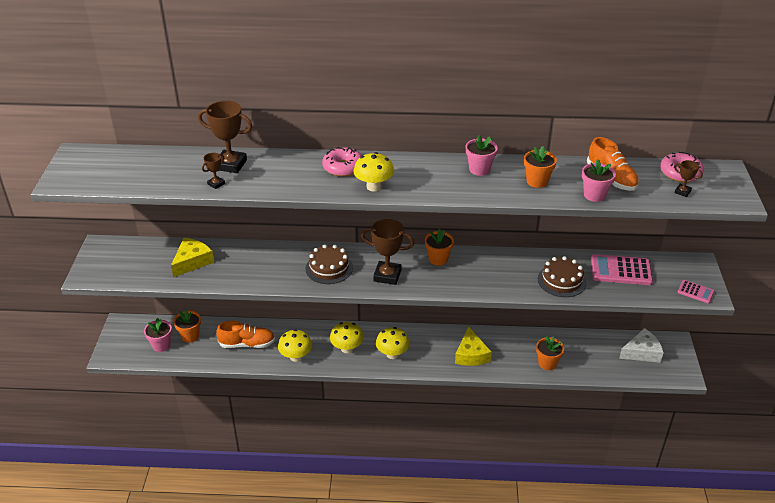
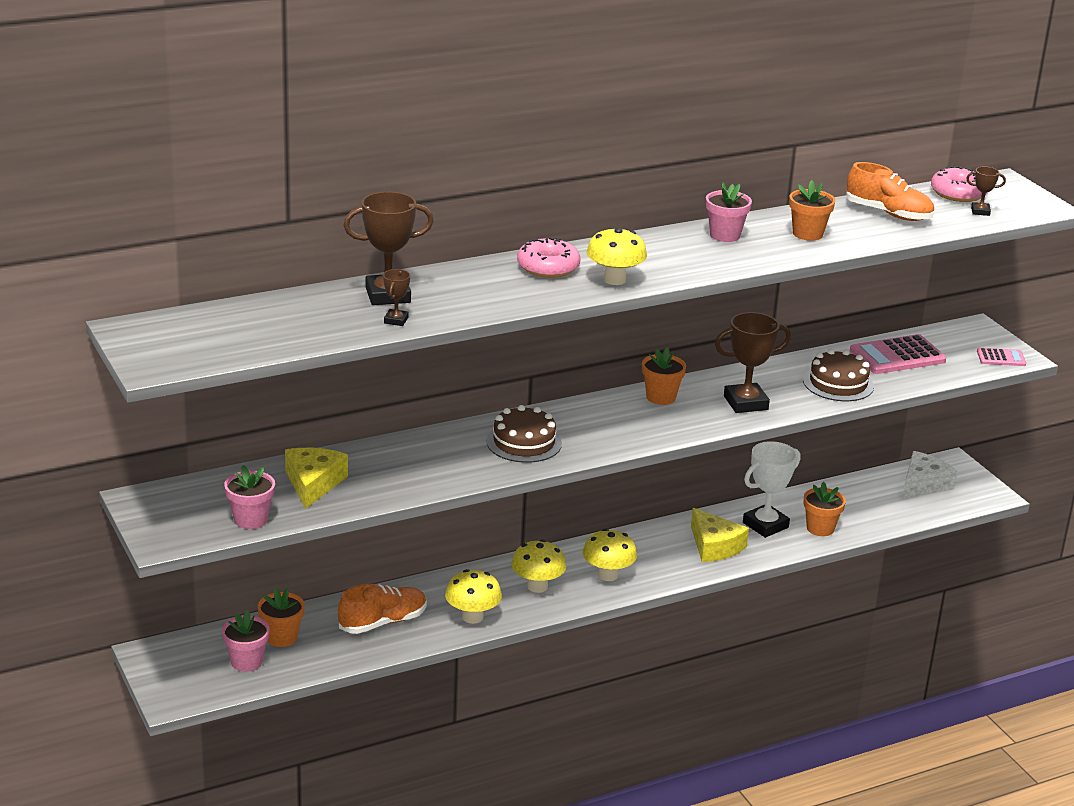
camera: 30 degrees left, 10 degrees down
brown trophy [361,219,414,285] -> brown trophy moved to [715,312,791,413]
pink flower pot [582,159,616,202] -> pink flower pot moved to [224,465,275,529]
none -> white trophy [743,441,801,538]

